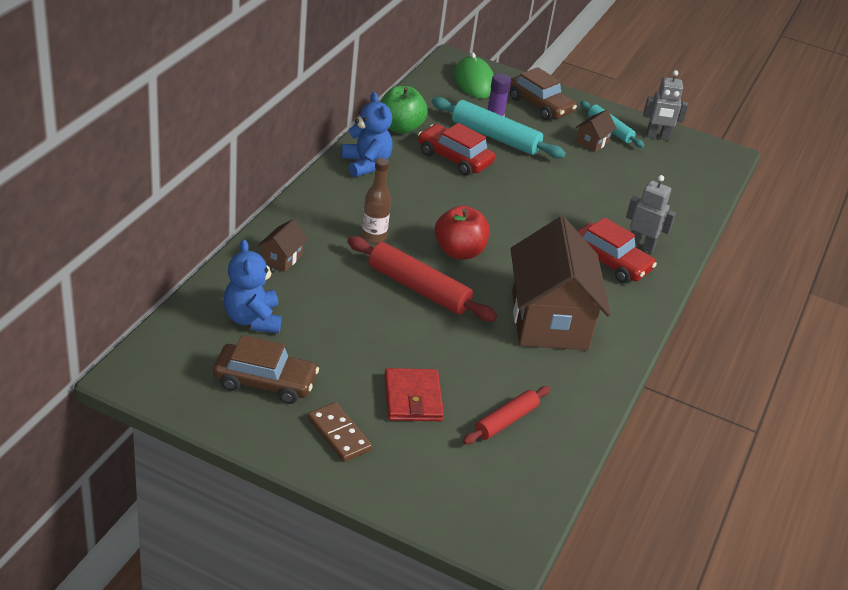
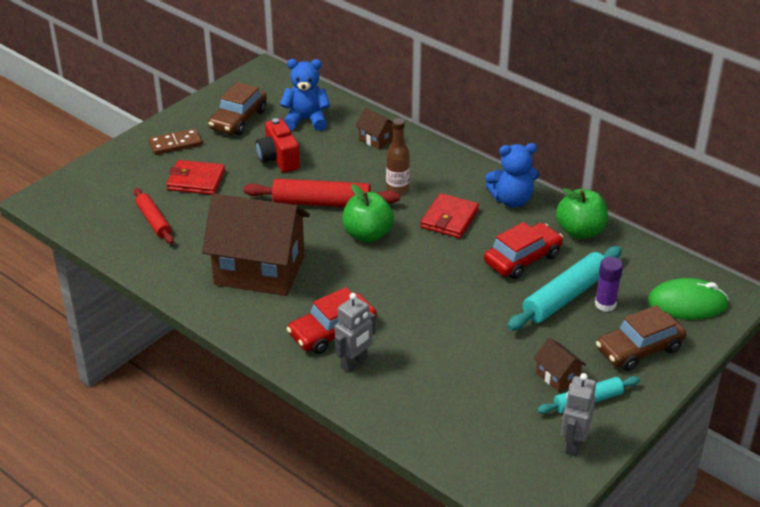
camera: 110 degrees right, 0 degrees up
red rolling pin [347,236,497,322] -> red rolling pin turned 45 degrees clockwise [243,179,400,207]
red apple [435,205,490,259] -> green apple [342,184,394,242]
none -> red camera [256,118,300,173]
none -> red wallet [420,193,479,238]

